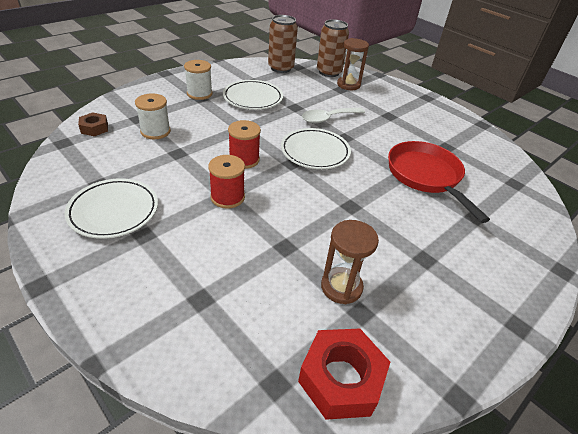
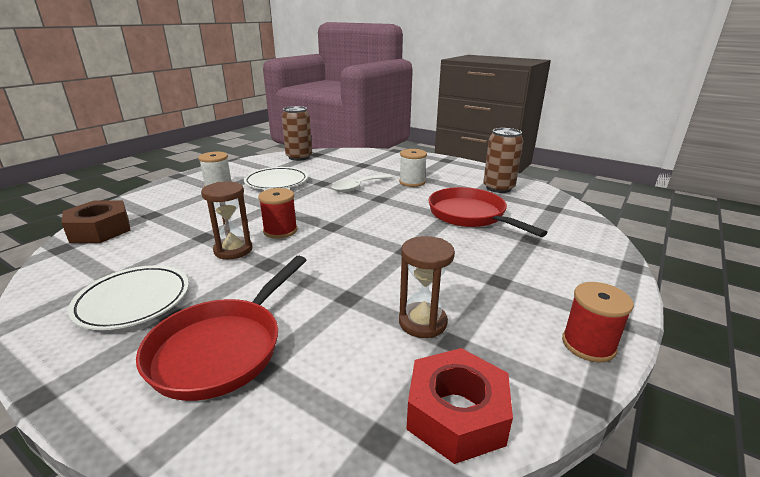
camera: 10 degrees left, 15 degrees down
brown nut [78,112,108,136] -> brown nut [61,201,131,243], size x1.82
white spool [135,93,171,139] -> white spool moved to [399,149,427,187]
red spool [208,155,245,208] -> red spool moved to [562,282,634,363]
white plate [281,128,351,169] -> none
brown can [317,19,349,77] -> brown can moved to [483,128,523,193]
brown hourglass [337,38,369,90] -> brown hourglass moved to [201,181,253,259]
none -> red pan [136,256,306,401]

